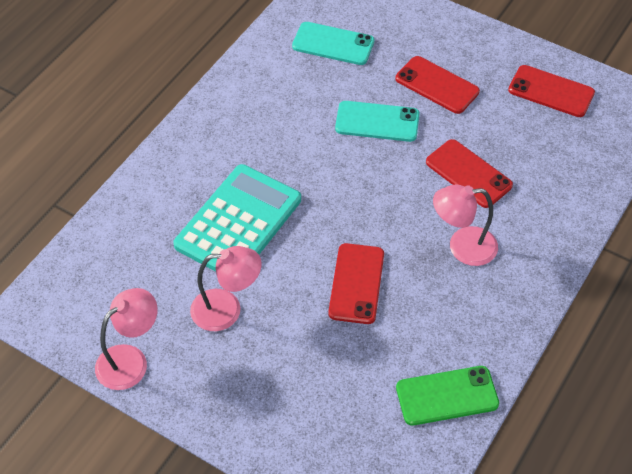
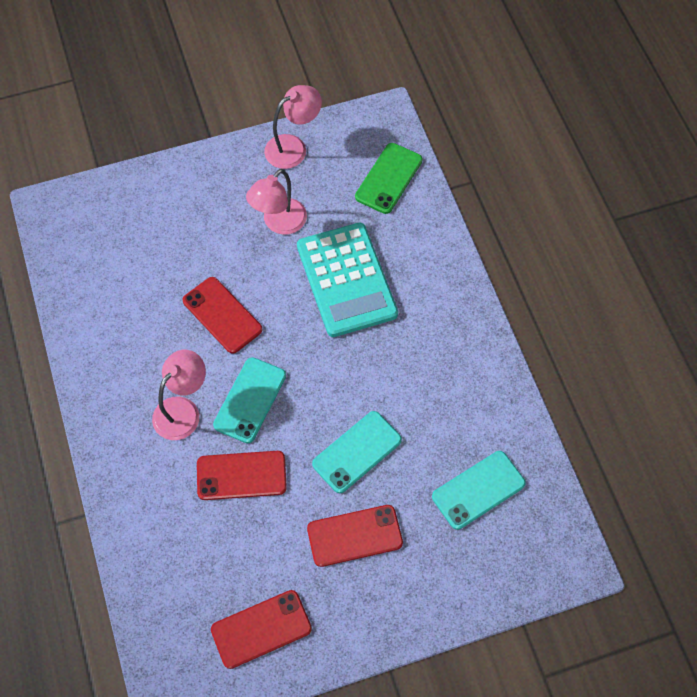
camera: 130 degrees right, 10 degrees up
pink lamp [95,288,158,390] -> pink lamp turned 120 degrees counterclockwise [264,85,322,169]
green phone [396,366,499,425] -> green phone moved to [355,143,423,214]
none -> turquoise phone [213,357,286,443]

